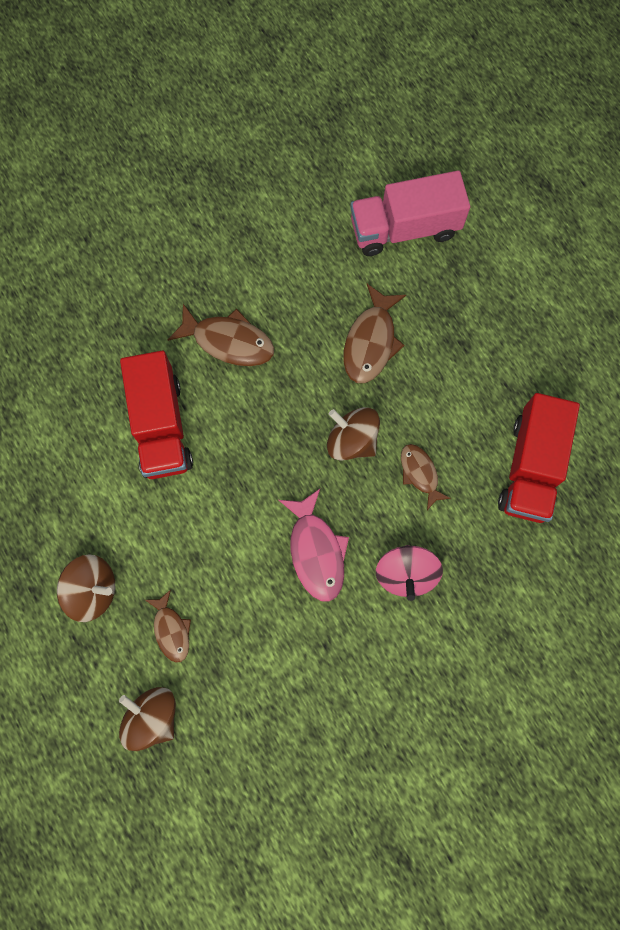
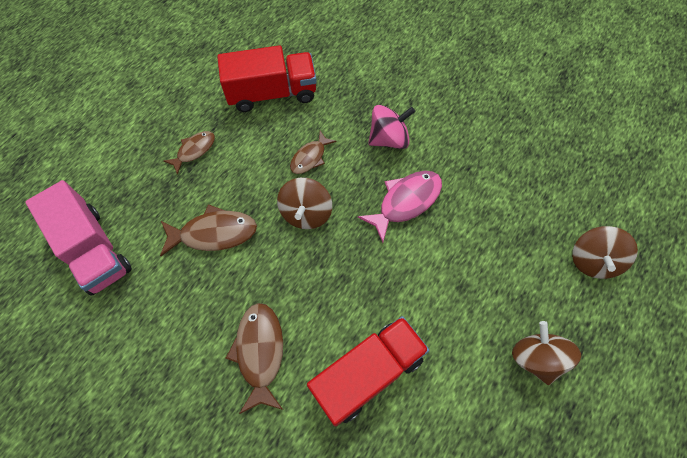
camera: 115 degrees left, 10 degrees down
brown fish [145,590,191,663] -> brown fish moved to [164,131,215,175]

